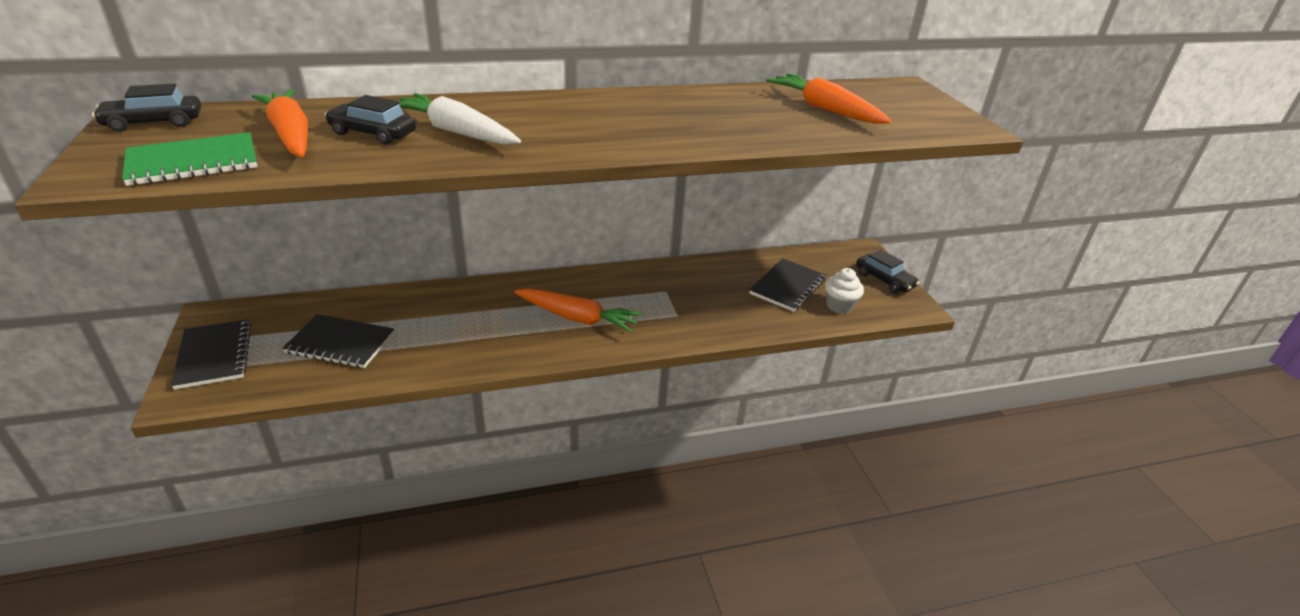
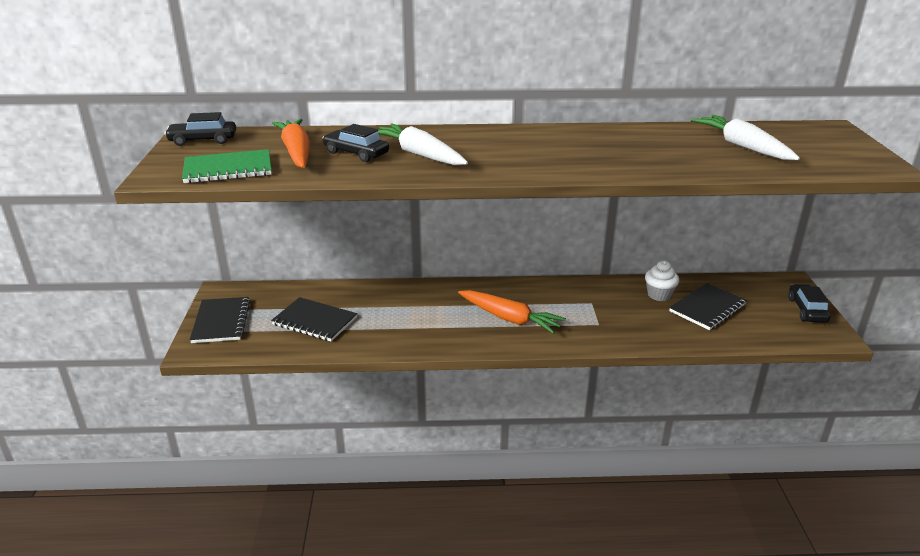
camera: 15 degrees right, 5 degrees down
orange carrot [766,74,892,124] -> white carrot [691,115,800,160]
white cupcake [825,268,864,314] -> white cupcake moved to [645,261,679,301]
black car [856,249,920,293] -> black car turned 150 degrees counterclockwise [788,284,830,323]

